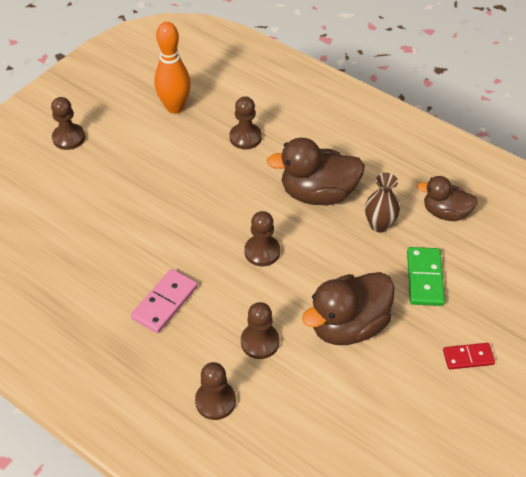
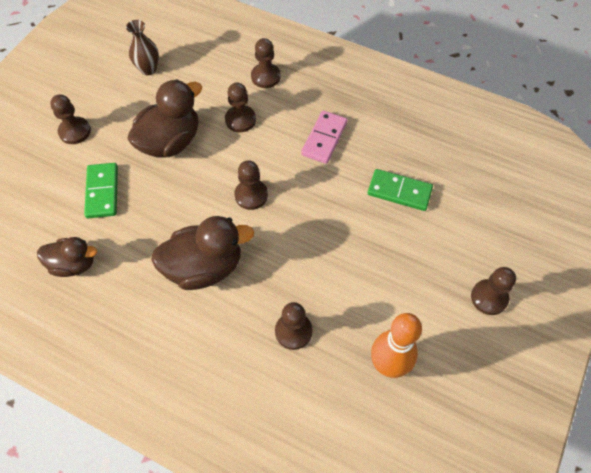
camera: 170 degrees right, 10 degrees up
brown vase [365,173,400,233] -> brown vase moved to [126,20,159,75]
red domino [443,343,495,369] -> brown pawn [50,94,91,144]
none -> green domino [368,169,433,211]

